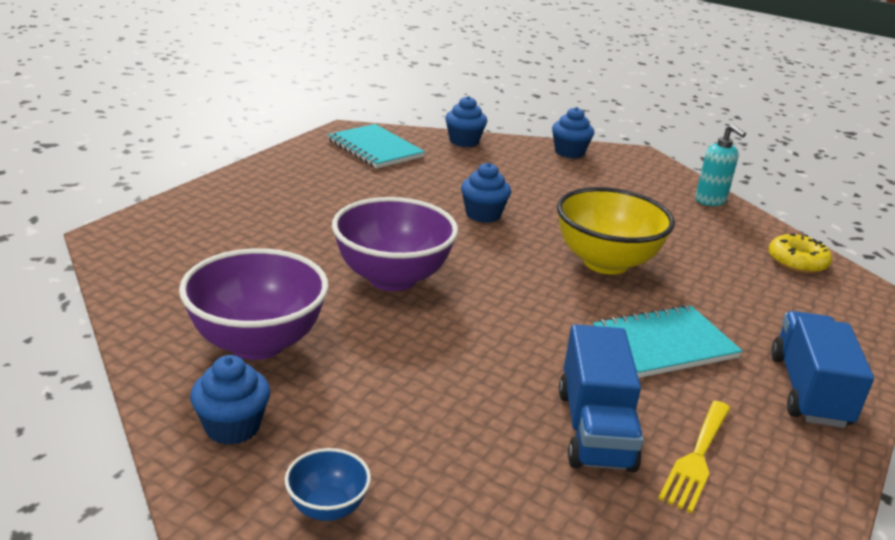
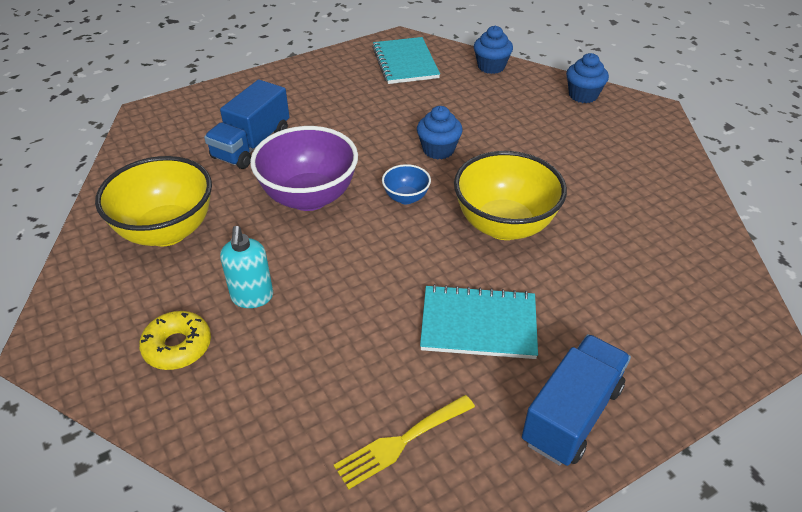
camera: 30 degrees right, 15 degrees up
purple bowl [179,248,329,360] -> yellow bowl [95,156,212,246]
blue cupcake [190,355,270,445] -> none
blue bowl [285,448,371,521] -> blue bowl moved to [382,164,431,204]
blue truck [559,324,644,473] -> blue truck moved to [204,80,289,169]
turquoise soap dispenser [695,124,746,206] -> turquoise soap dispenser moved to [220,226,273,308]
yellow donut [769,233,832,273] -> yellow donut moved to [139,311,211,370]

